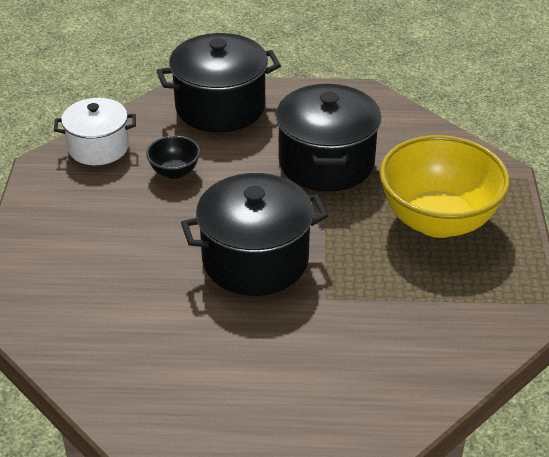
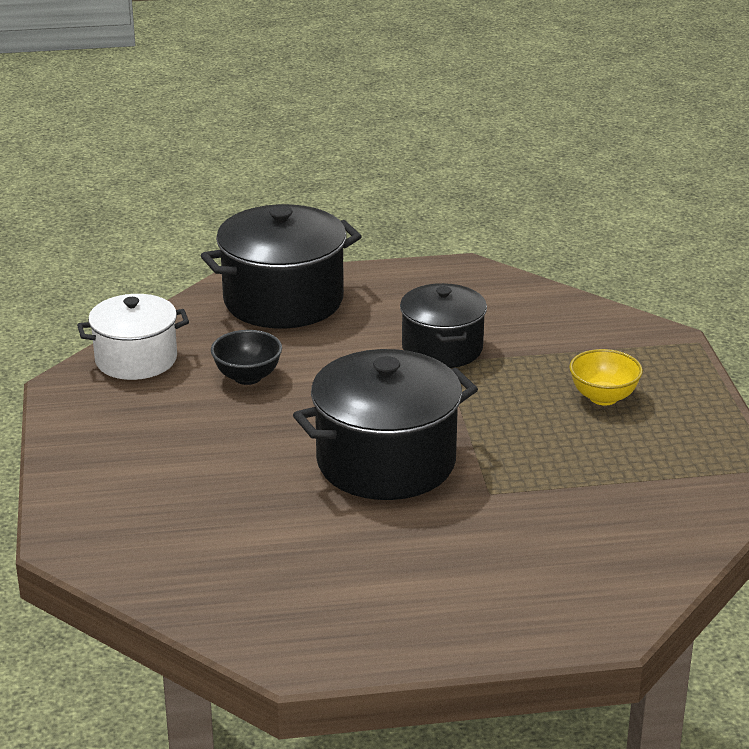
camera: 10 degrees left, 10 degrees down
black pot [276,84,381,191] -> black pot [400,283,487,368], size x0.64
yellow bowl [379,135,510,238] -> yellow bowl [569,349,643,405], size x0.45

